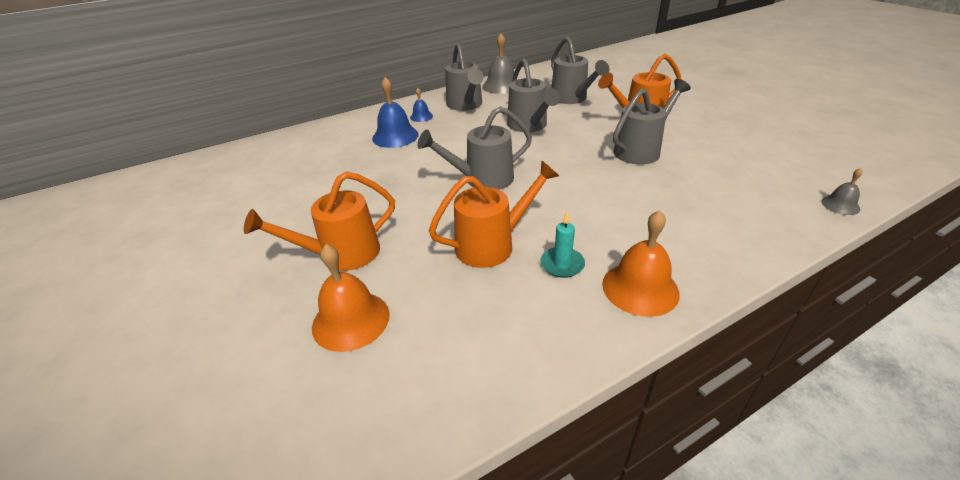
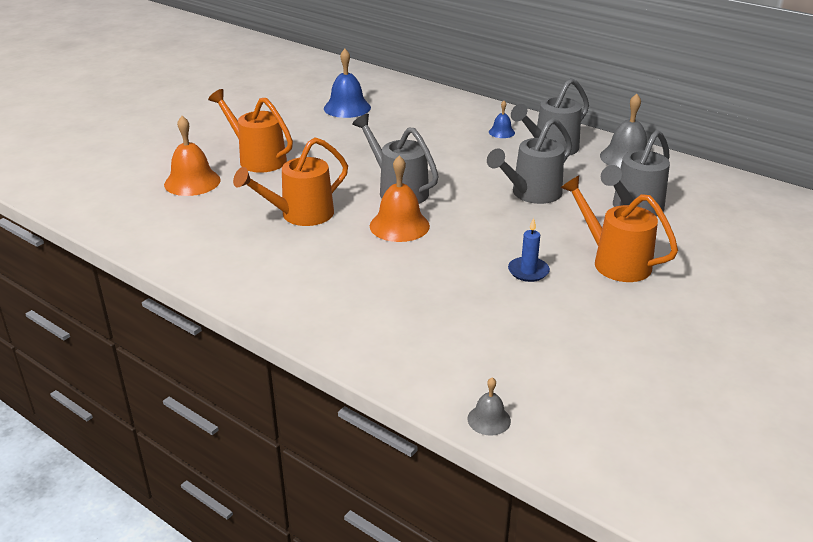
camera: 65 degrees right, 5 degrees down
blue bell [372,77,419,148] -> blue bell moved to [324,49,371,118]
orange watering can [429,161,559,268] -> orange watering can turned 105 degrees clockwise [233,137,348,226]
turquoise candle [540,211,585,278] -> none
orange bell [602,210,680,317] -> orange bell moved to [370,155,430,242]
grey watering can [613,79,691,165] -> blue candle [508,218,550,282]

